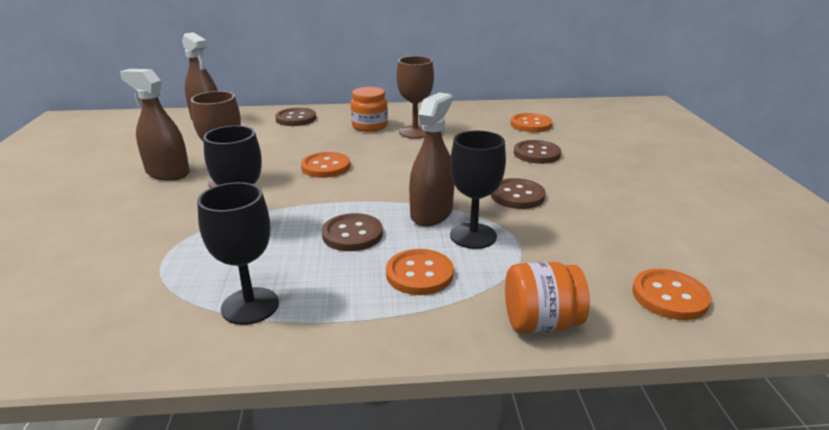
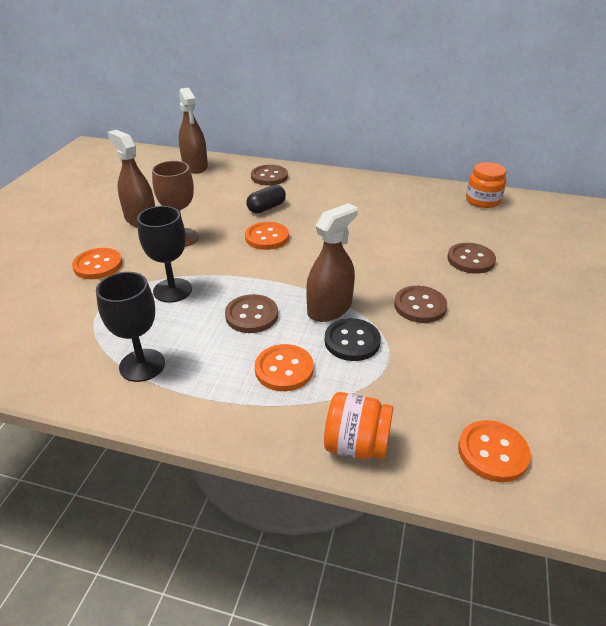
camera: 20 degrees right, 10 degrees up
orange jar [351,87,388,132] -> orange jar moved to [466,162,507,208]
brown goblet [396,56,434,139] -> none
black goblet [450,131,506,249] -> black button [325,318,381,361]
orange button [510,113,552,132] -> orange button moved to [72,248,122,279]
none -> black capsule [246,185,286,213]

